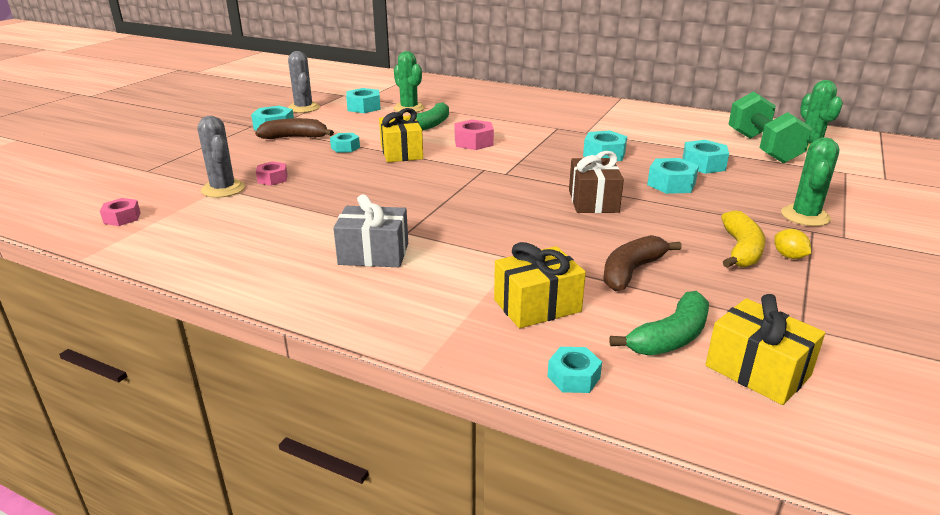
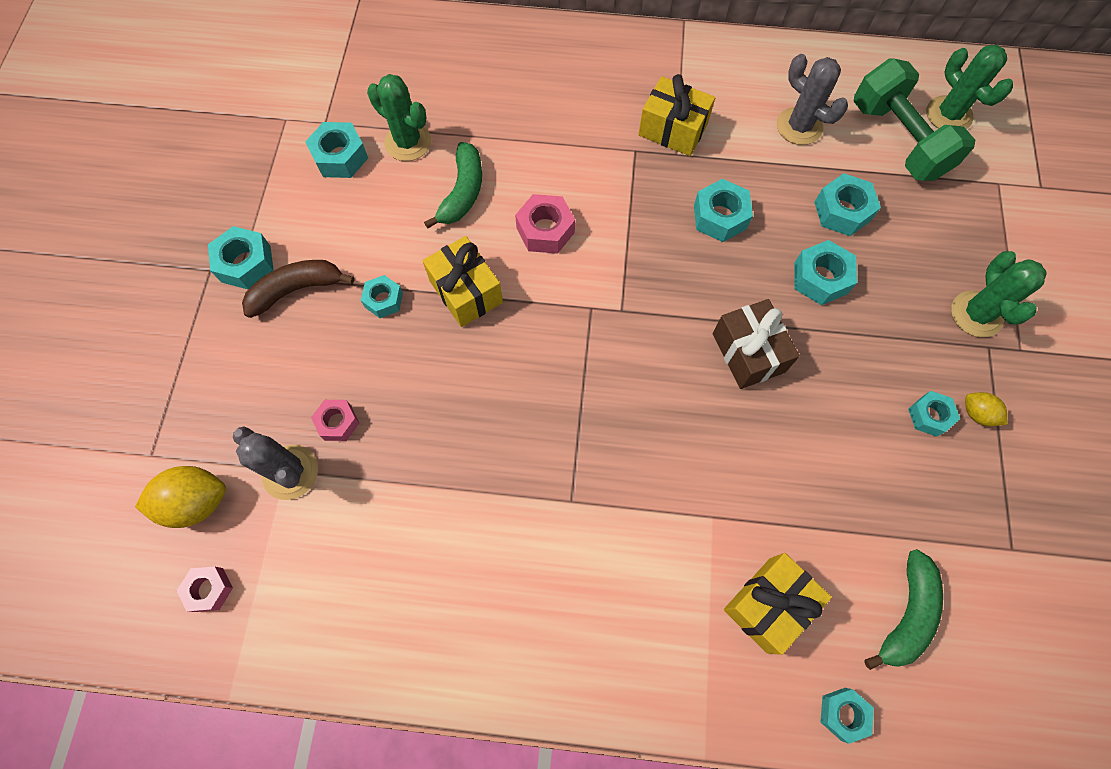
camera: 20 degrees left, 40 degrees up
grey cactus [288,51,320,113] -> grey cactus moved to [777,54,848,145]
grey gift [333,194,408,267] -> none
brown banana [603,235,682,291] -> none
yellow gift [705,294,825,405] -> yellow gift moved to [638,74,715,156]
yellow banana [721,210,765,268] -> turquoise nut [908,391,960,437]
none -> yellow lemon [135,466,226,528]

